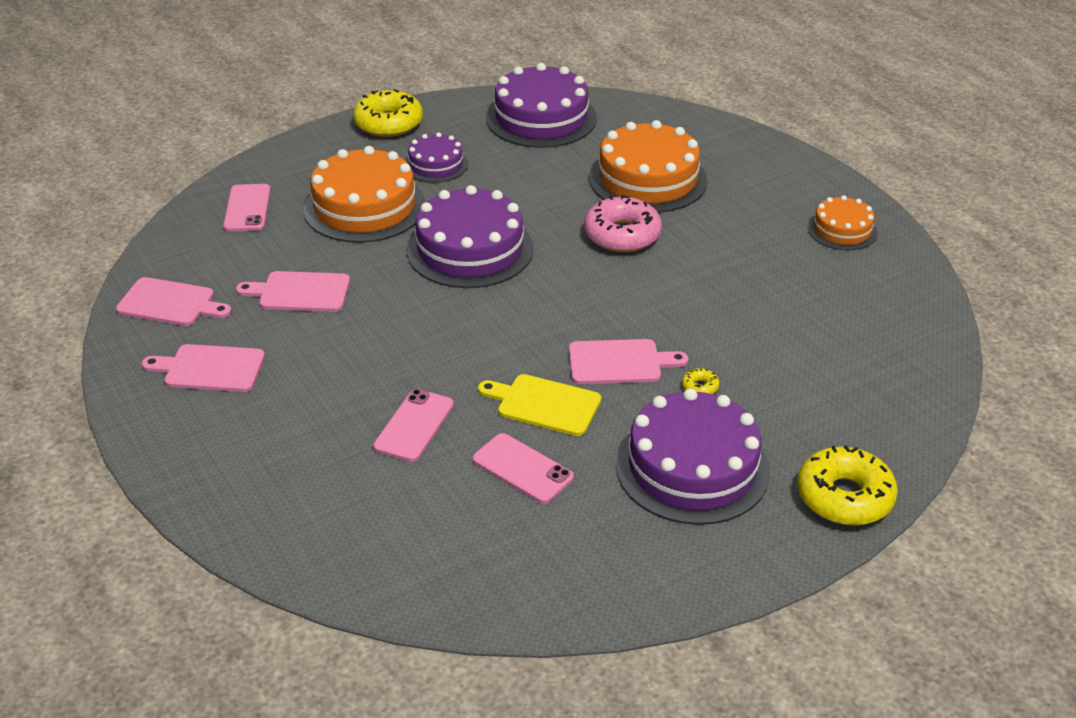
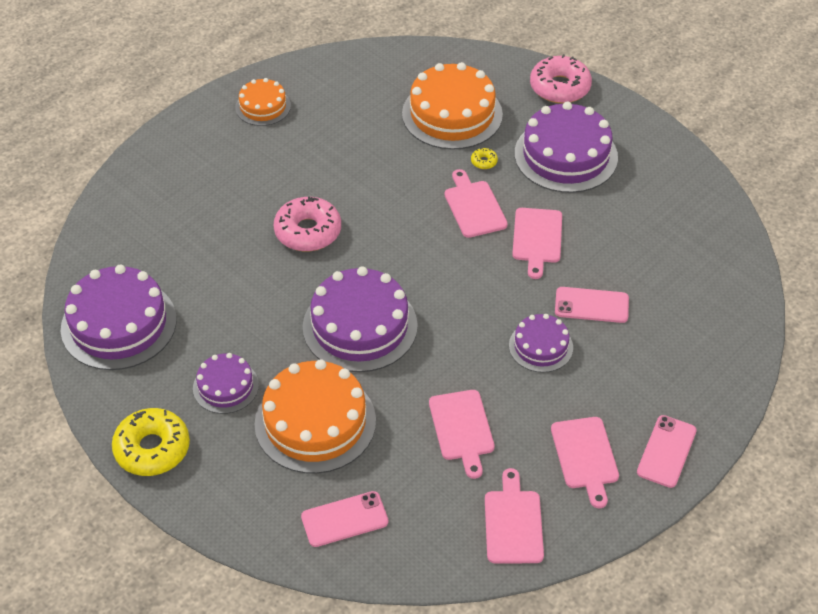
camera: 105 degrees left, 10 degrees up
pink phone [472,433,574,504] -> pink phone moved to [637,415,697,488]
yellow cutting board [478,374,601,436] -> pink cutting board [512,208,562,279]
orange cake [589,120,708,213] -> orange cake moved to [402,62,503,150]
yellow donut [797,445,898,526] -> pink donut [530,54,592,103]
none -> purple cake [509,314,573,373]

